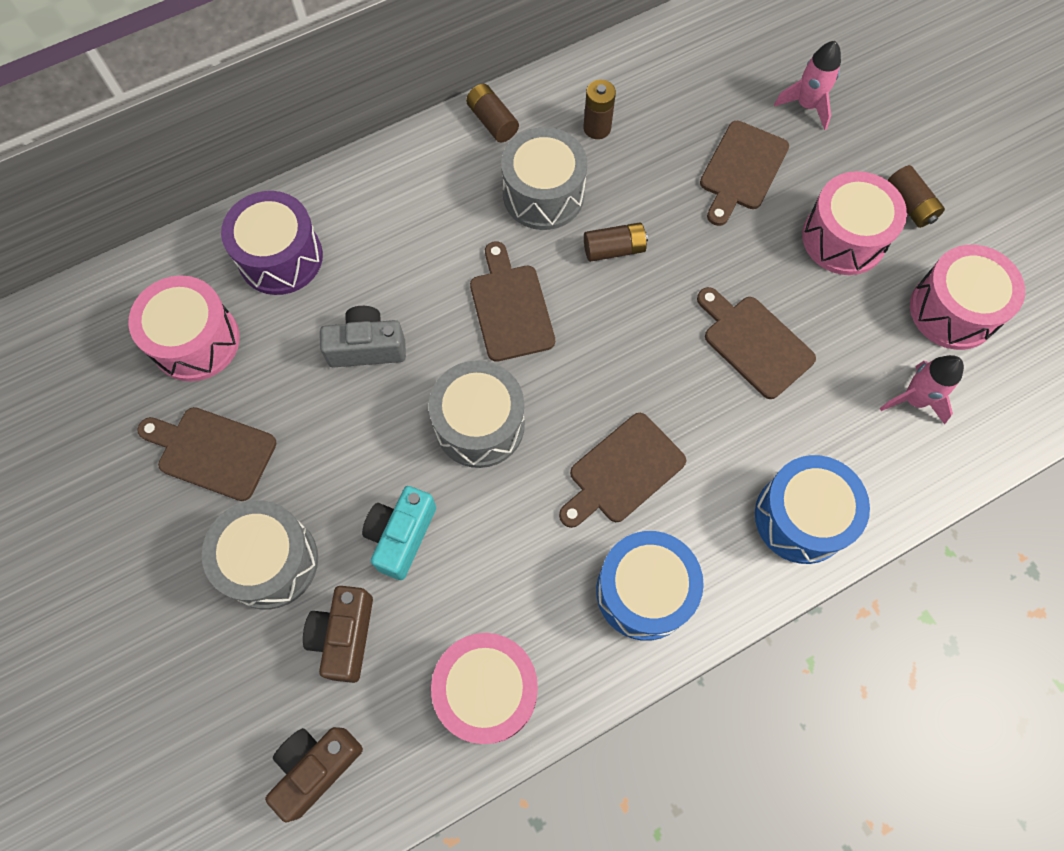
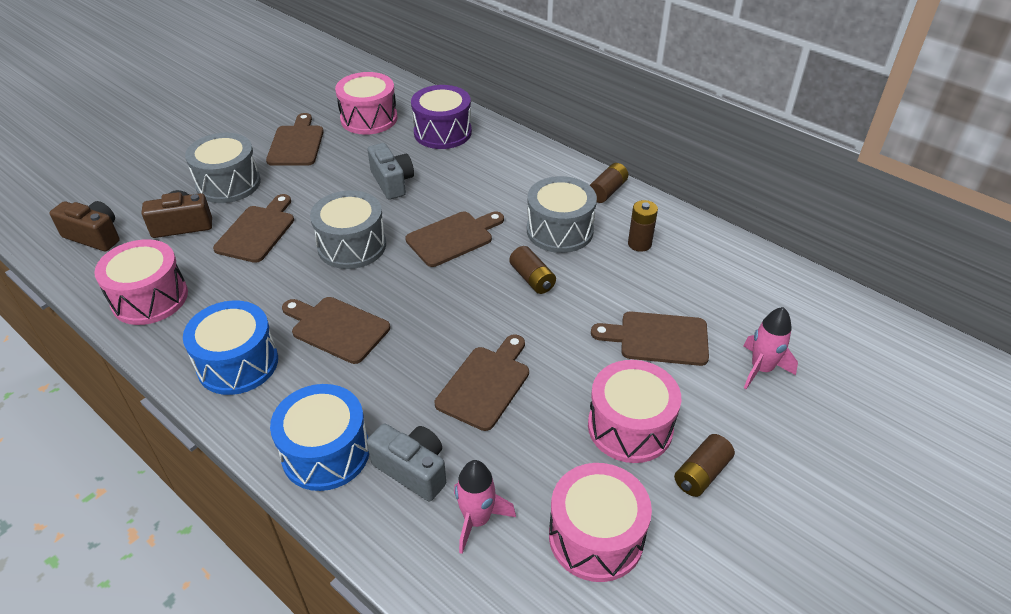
camera: 70 degrees right, 25 degrees down
turquoise camera [362,486,436,580] -> brown cutting board [213,194,294,263]
none -> grey camera [367,423,446,501]

